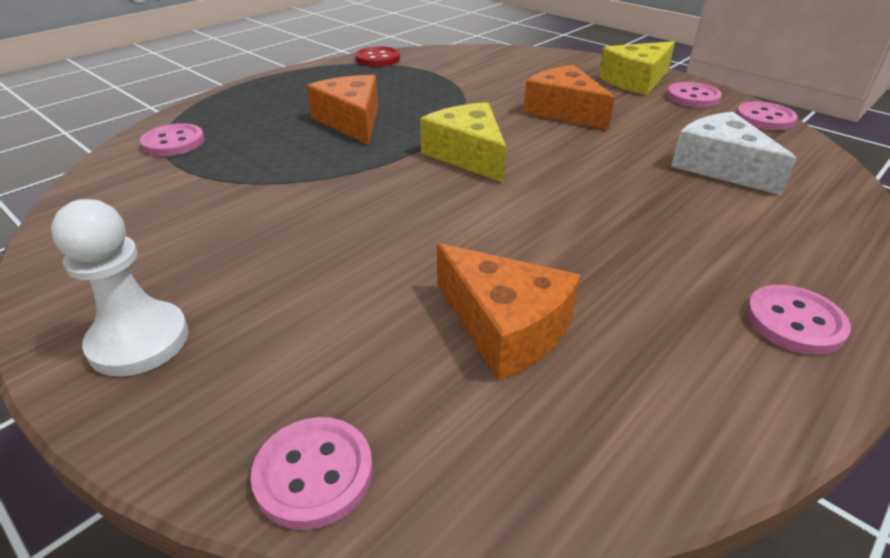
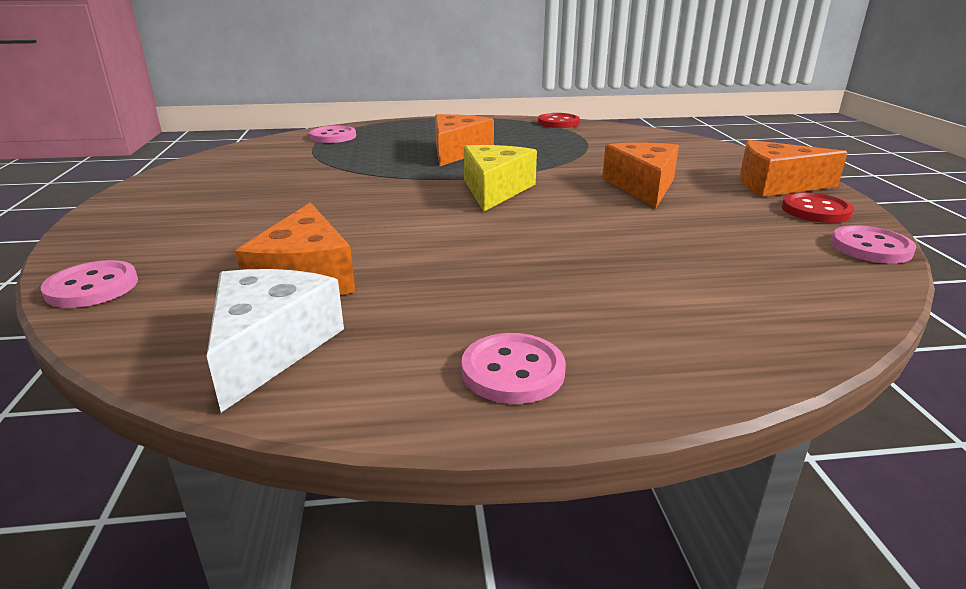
camera: 40 degrees right, 10 degrees down
white pawn [51,199,189,377] -> none
yellow cheese [598,41,675,95] -> orange cheese [739,140,848,197]
pink button [667,82,722,108] -> red button [782,193,854,223]
white cheese [671,112,797,195] -> white cheese moved to [207,269,344,413]

